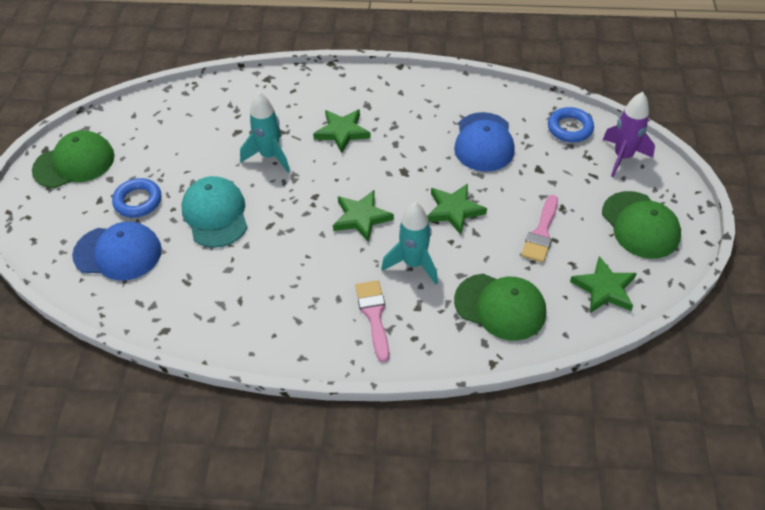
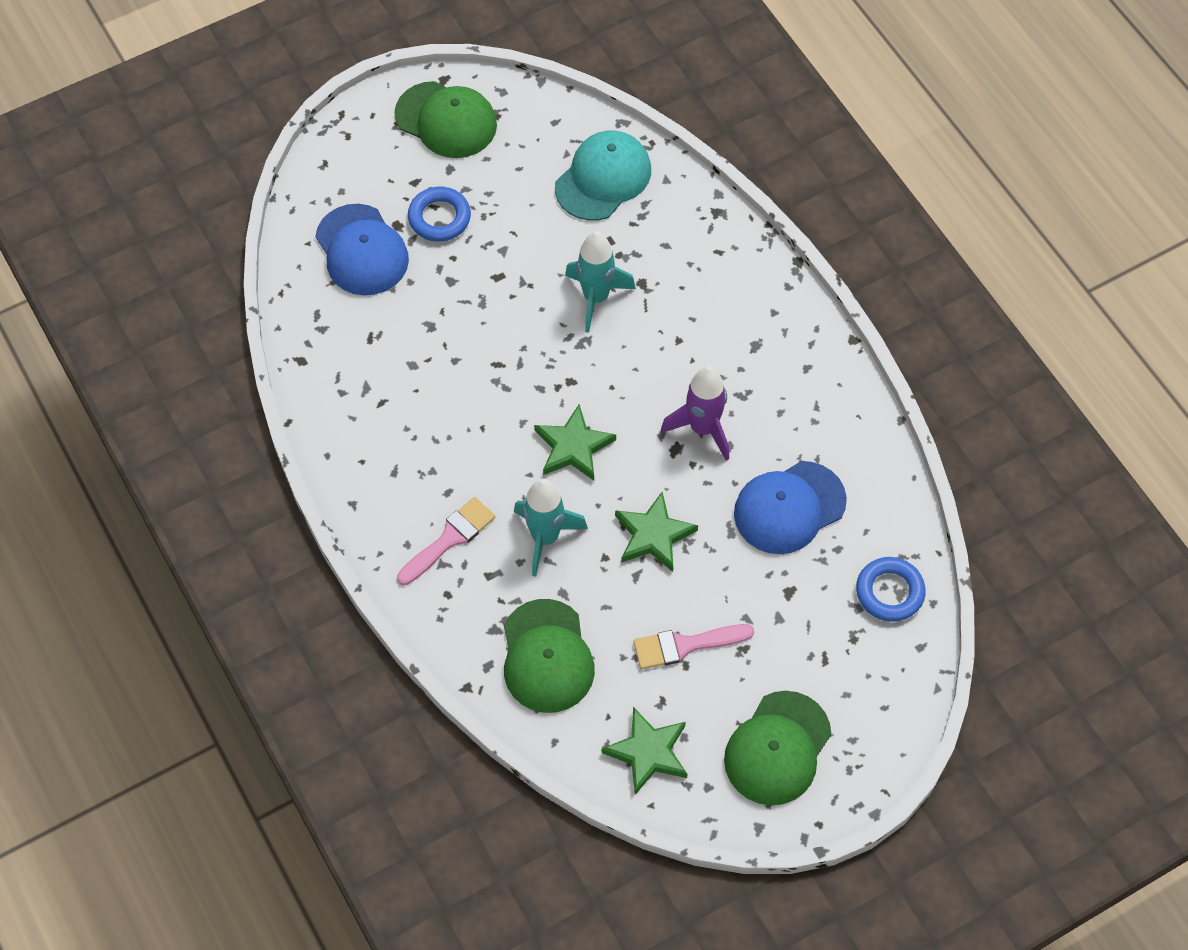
camera: 55 degrees right, 10 degrees up
turquoise cap [181,176,248,248] -> turquoise cap moved to [555,131,651,221]
green star [313,109,371,153] -> none
purple rocket [603,92,655,177] -> purple rocket moved to [661,366,729,461]

